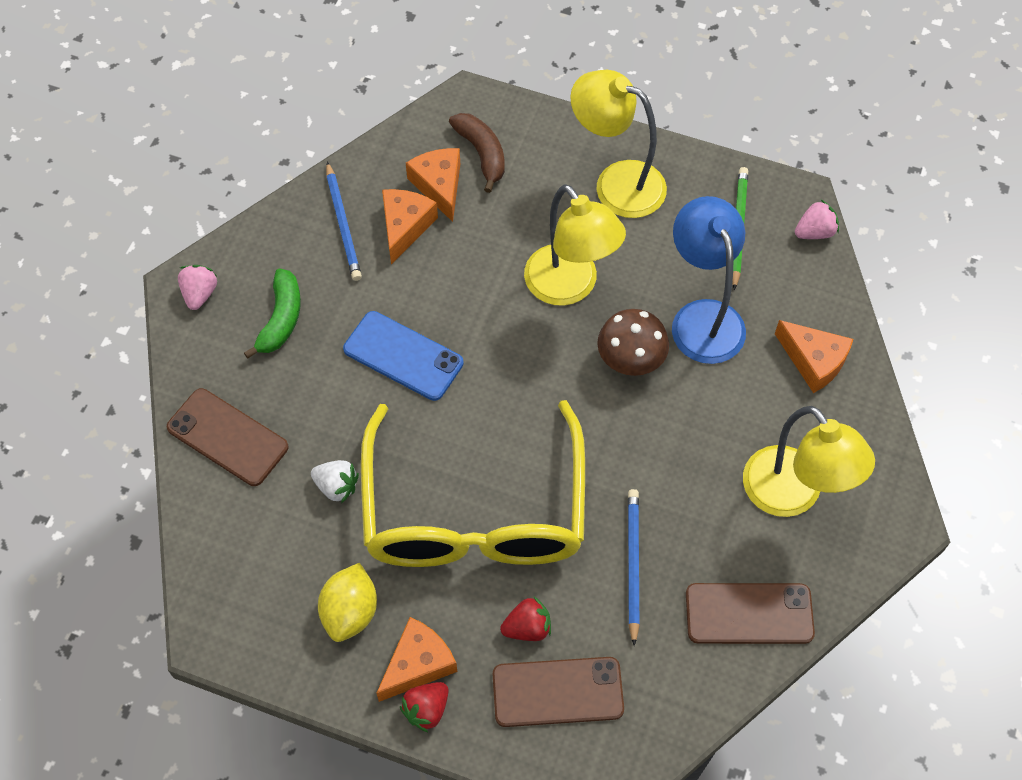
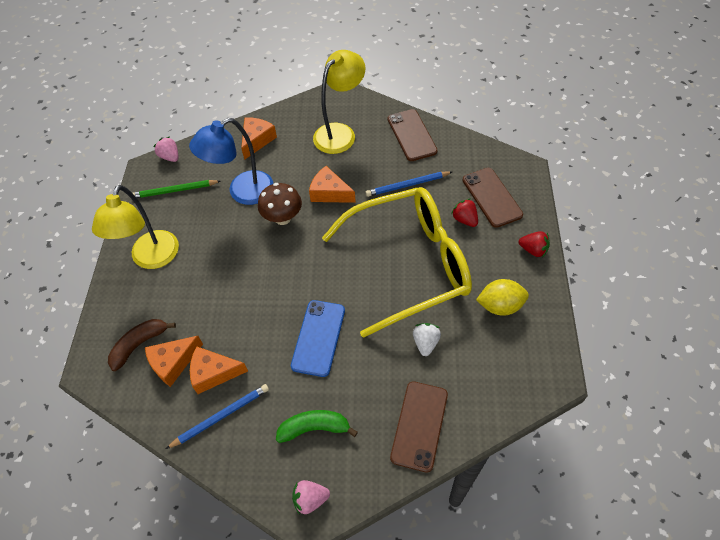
camera: 105 degrees left, 5 degrees down
orange cheese [376,617,457,702] -> orange cheese moved to [309,166,356,203]
yellow lamp [524,184,626,306] -> none

